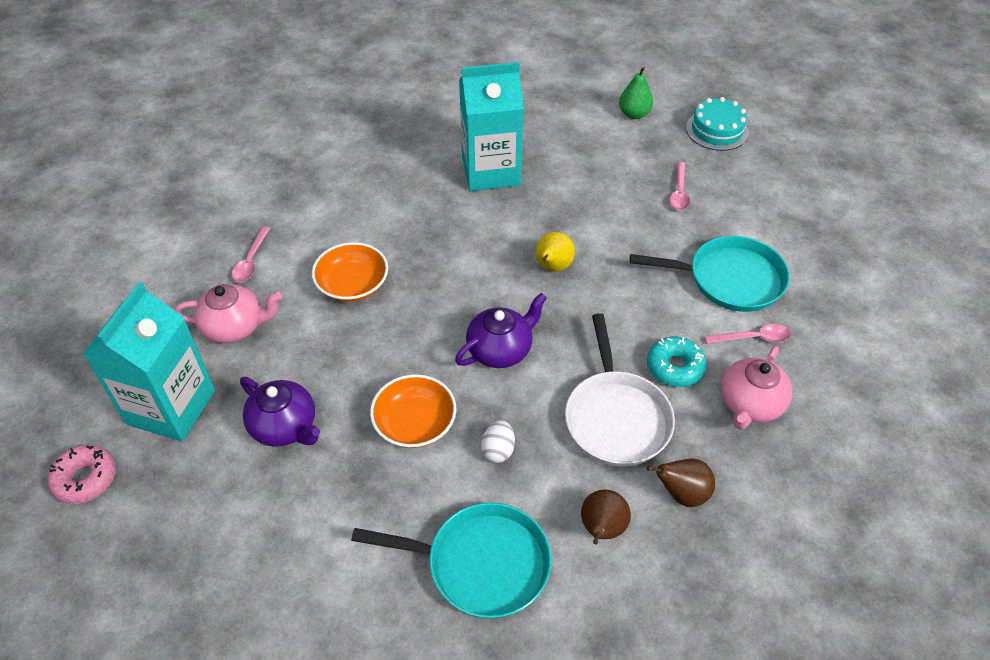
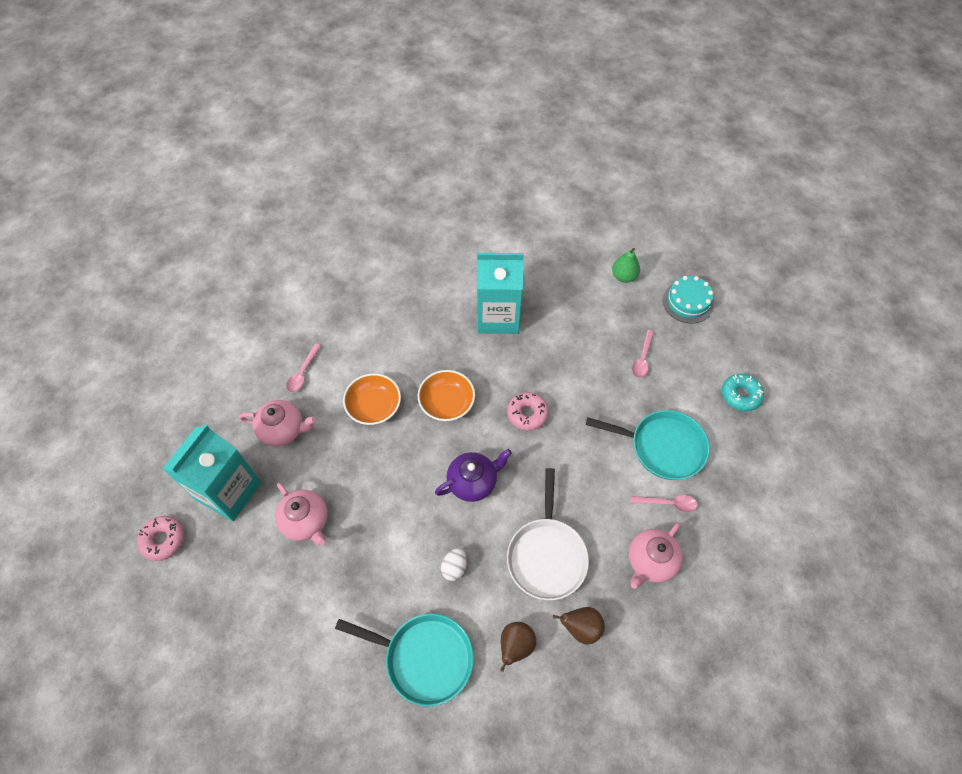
camera: 10 degrees right, 10 degrees up
purple teapot [240,377,320,447] -> pink teapot [275,483,328,545]
orange bowl [370,374,456,448] -> orange bowl moved to [418,370,475,421]
yellow pear [535,232,575,271] -> pink donut [507,392,549,431]
turquoise donut [647,336,707,387] -> turquoise donut moved to [722,374,764,411]

